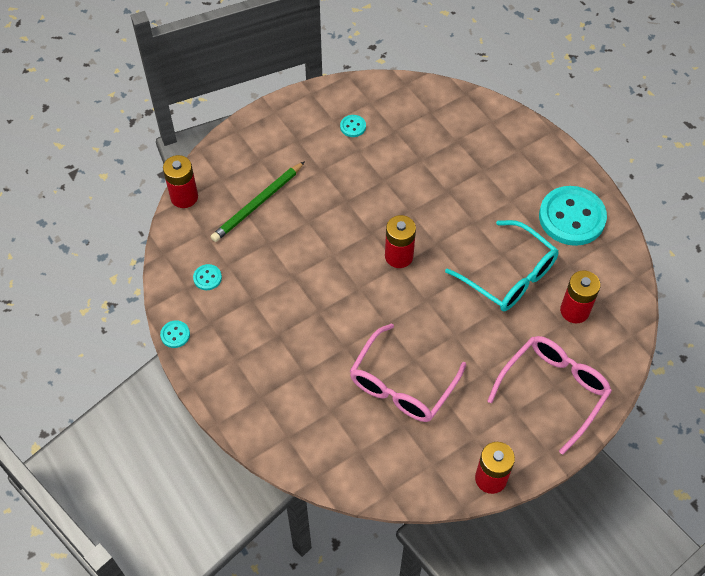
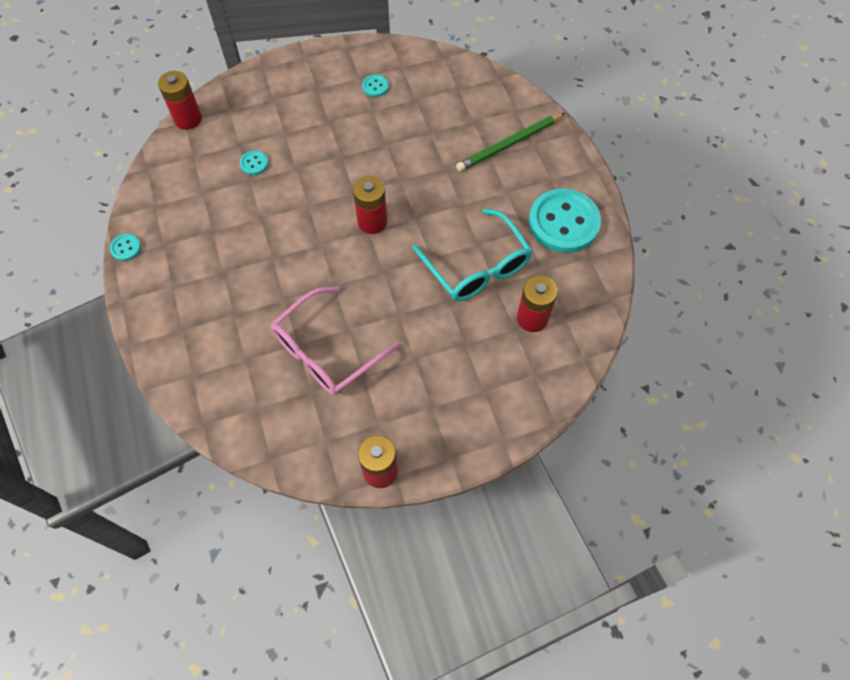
camera: 15 degrees right, 5 degrees up
turquoise button [193,264,222,290] -> turquoise button moved to [240,150,269,175]
green pencil [211,161,305,242] -> green pencil moved to [456,113,565,172]
pink glasses [487,336,612,455] -> none

